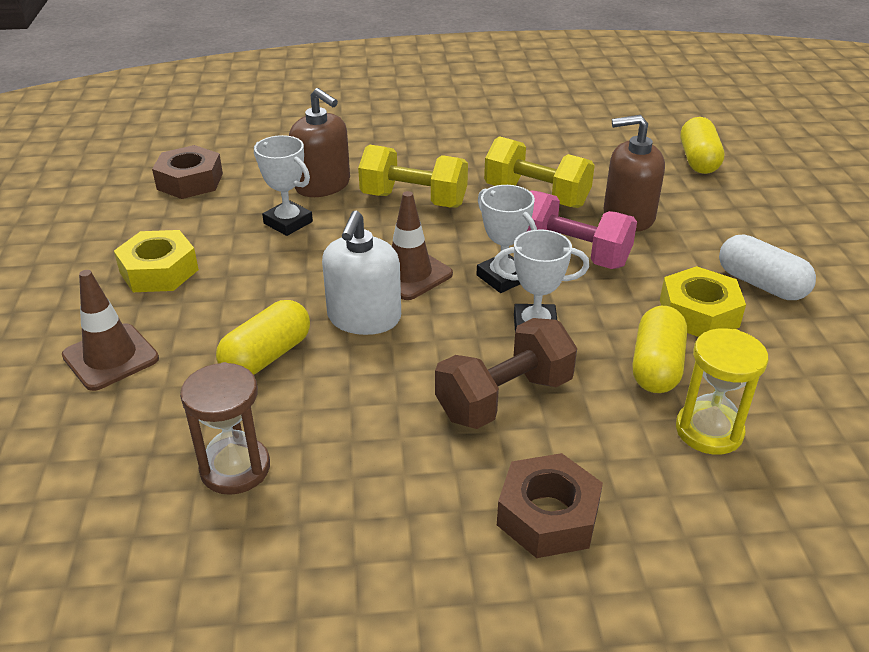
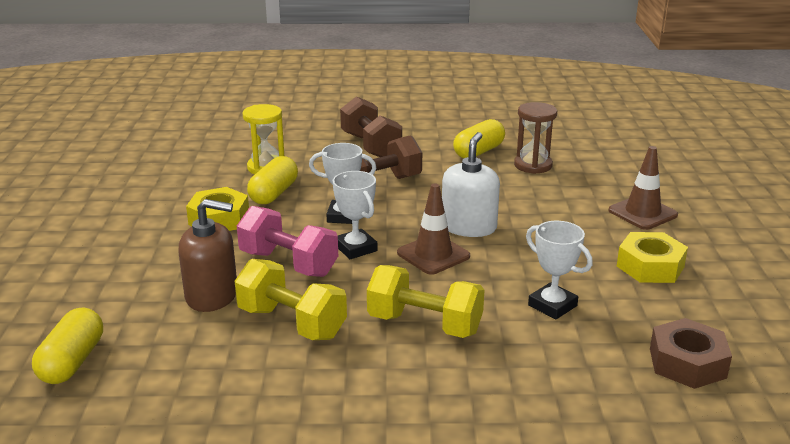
camera: 175 degrees left, 10 degrees down
yellow capsule [216,300,310,375] -> yellow capsule moved to [453,119,505,158]
brown soap dispenser [289,88,350,197] -> none
brown nut [497,453,603,558] -> brown dumbbell [340,96,402,157]
white capsule [719,235,816,300] -> none

